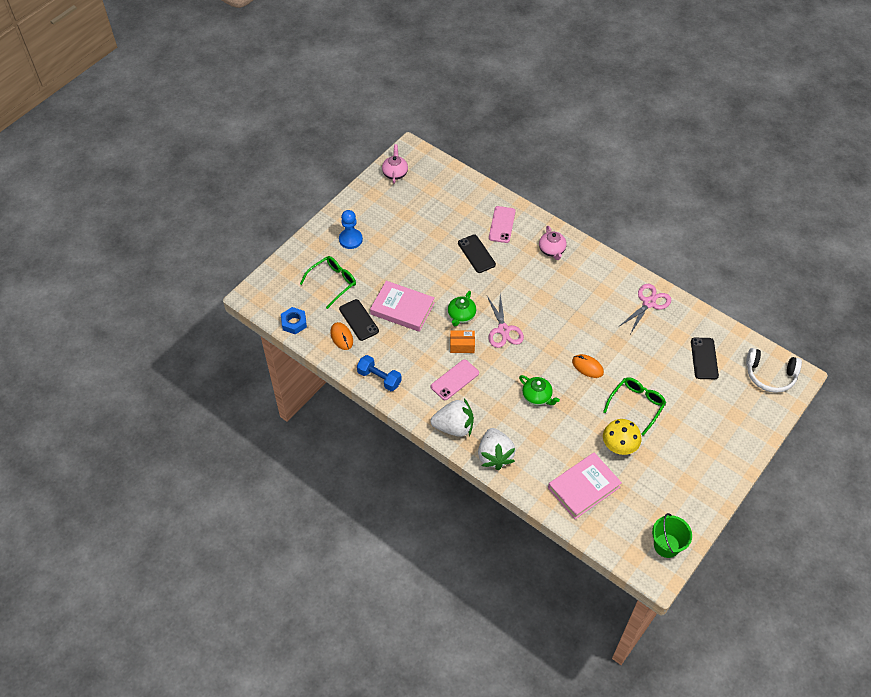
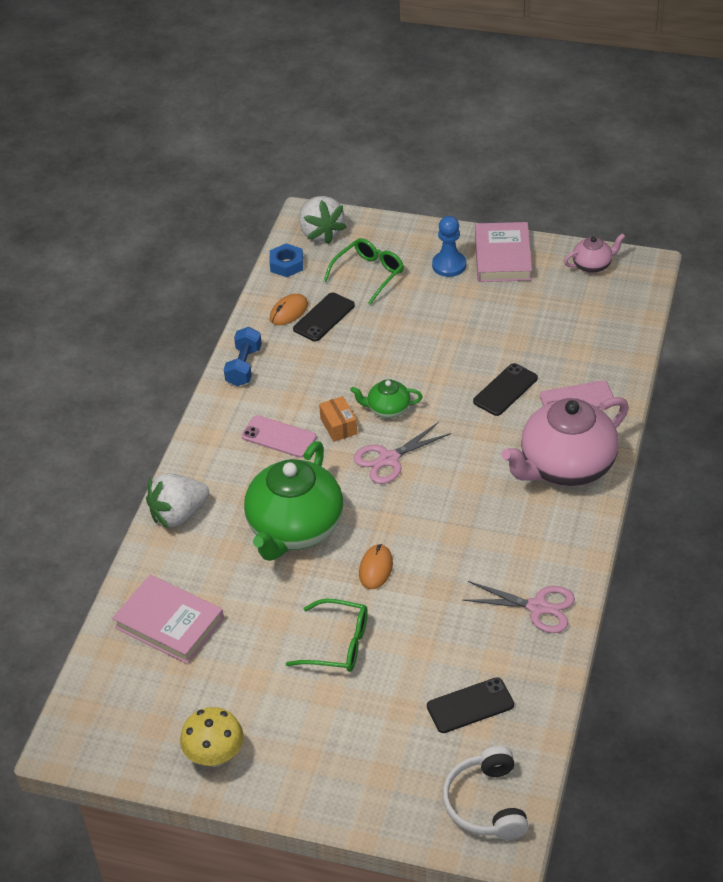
camera: 70 degrees right, 10 degrees down
green glasses [300,256,356,309] -> green glasses turned 75 degrees counterclockwise [324,238,404,305]
pink book [370,281,435,332] -> pink book moved to [475,222,532,282]
white strawberry [430,399,474,437] -> white strawberry moved to [299,196,347,244]
green teapot [519,375,560,406] -> green teapot [244,441,343,561], size x2.15
pink teapot [539,226,567,260] -> pink teapot [501,397,629,487], size x2.15
yellow mushroom [603,419,641,455] -> yellow mushroom moved to [180,707,243,767]
green bucket [652,513,692,558] -> none

